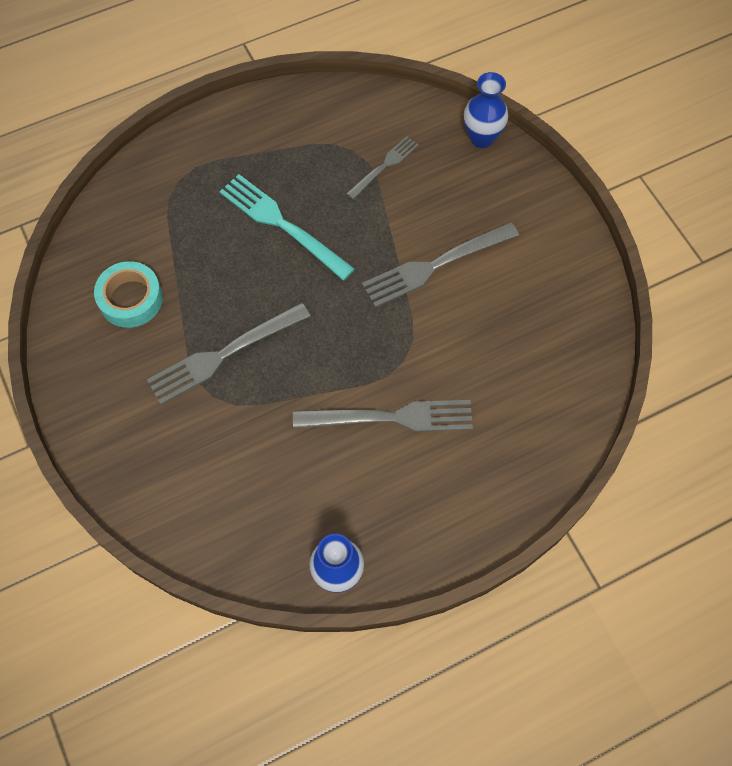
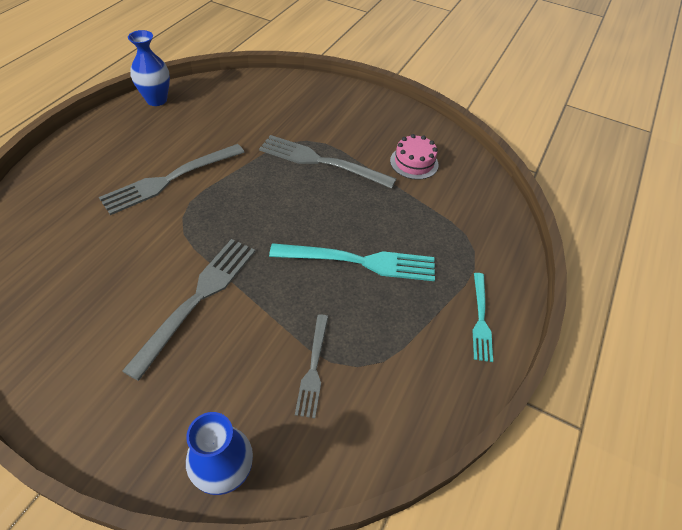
camera: 140 degrees right, 15 degrees down
turquoise tape [94,261,163,328] -> pink cake [390,134,439,180]
grey fork [147,302,310,405] -> grey fork turned 90 degrees counterclockwise [259,135,396,189]
none -> turquoise fork [473,273,493,362]

